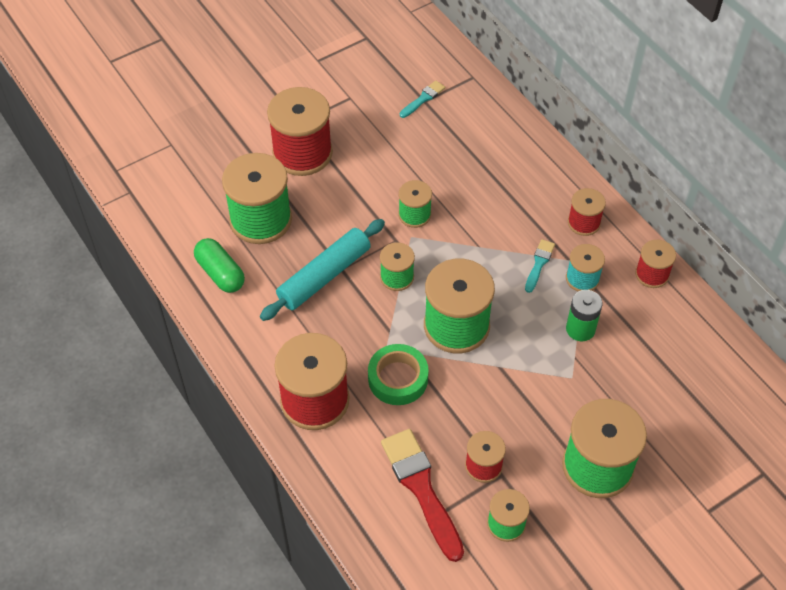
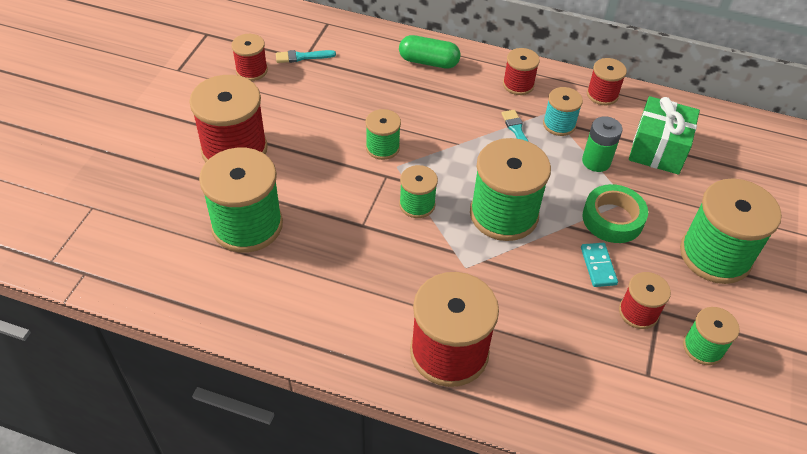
camera: 40 degrees left, 5 degrees down
green capsule [194,238,245,293] -> green capsule moved to [399,35,461,69]
turquoise rolling pin [260,219,385,321] -> none
green tape [368,344,429,405] -> green tape moved to [582,184,648,243]
red brush [381,429,464,562] -> none
turquoise brush [400,80,445,118] -> turquoise brush turned 105 degrees counterclockwise [276,50,336,63]
none -> red spool [232,34,268,81]
none -> turquoise domino [581,243,618,287]
none -> green gift [629,96,700,175]

